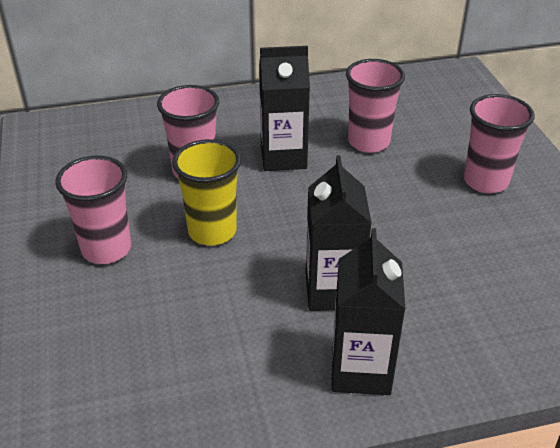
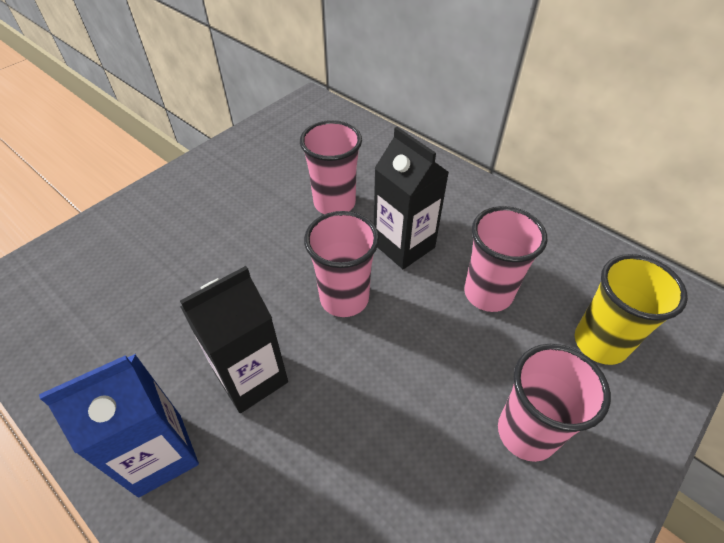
camera: 55 degrees right, 10 degrees up
pink cup [55,155,131,264] -> pink cup moved to [304,211,379,317]
yellow cup [172,139,241,246] -> yellow cup moved to [575,254,688,365]
black carton [331,228,405,395] -> blue carton [39,354,199,497]

